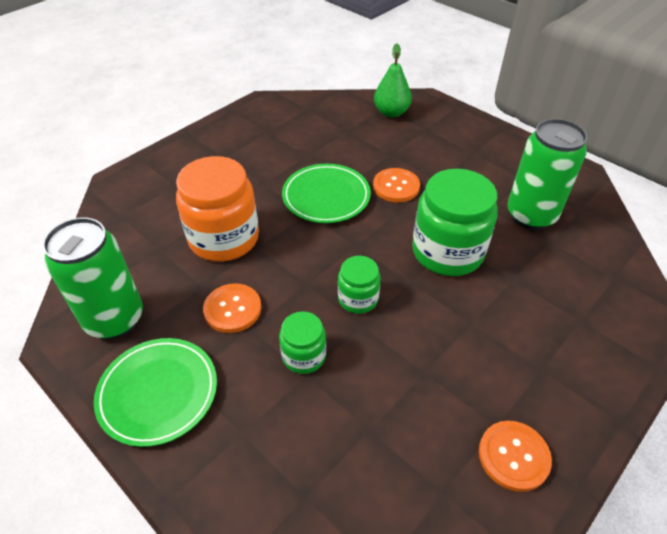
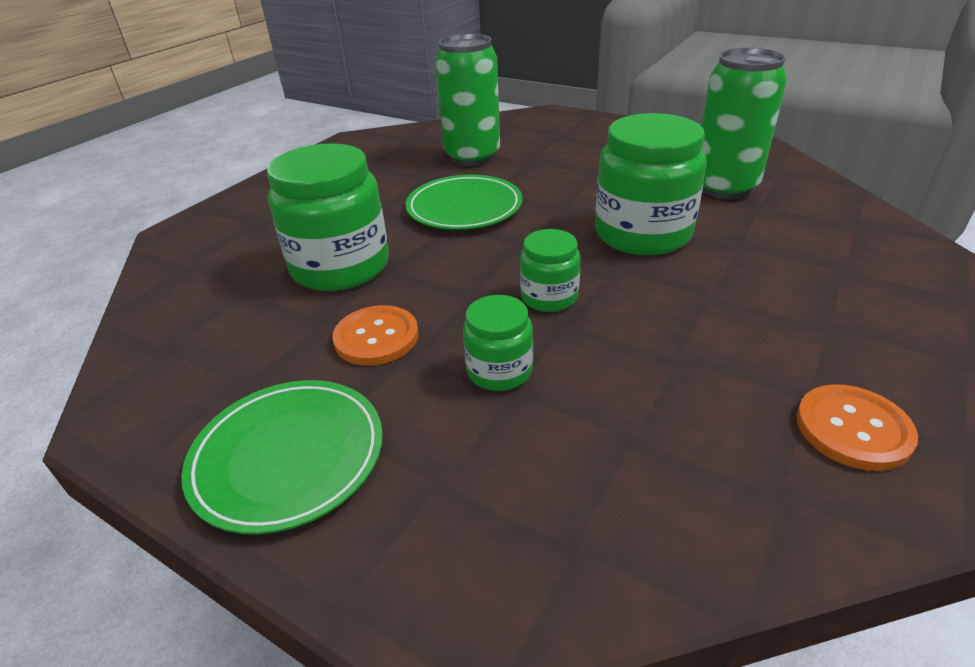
camera: 10 degrees left, 10 degrees down
green can [42,217,143,339] -> green can moved to [435,34,500,166]
orange jar [176,156,259,262] -> green jar [267,143,389,291]
orange button [373,168,420,202] -> none
green pear [374,43,412,118] -> none

